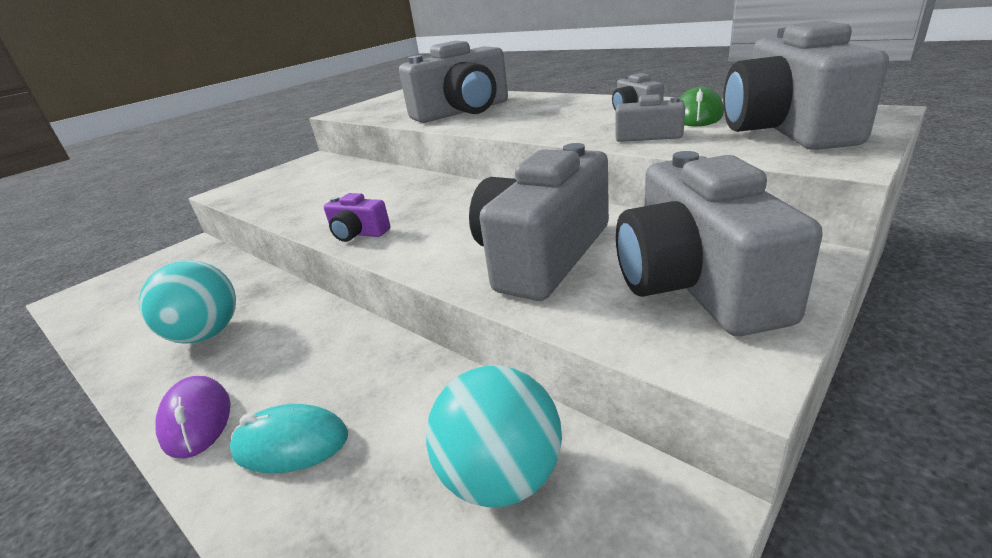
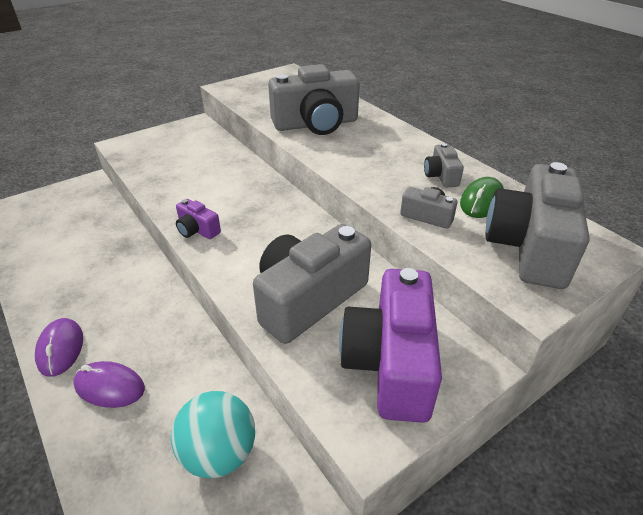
camera: 10 degrees right, 10 degrees up
turquoise ball [139,260,236,344] -> none
turquoise mouse [230,404,348,473] -> purple mouse [73,361,145,408]
grey camera [616,151,823,336] -> purple camera [339,268,442,423]

